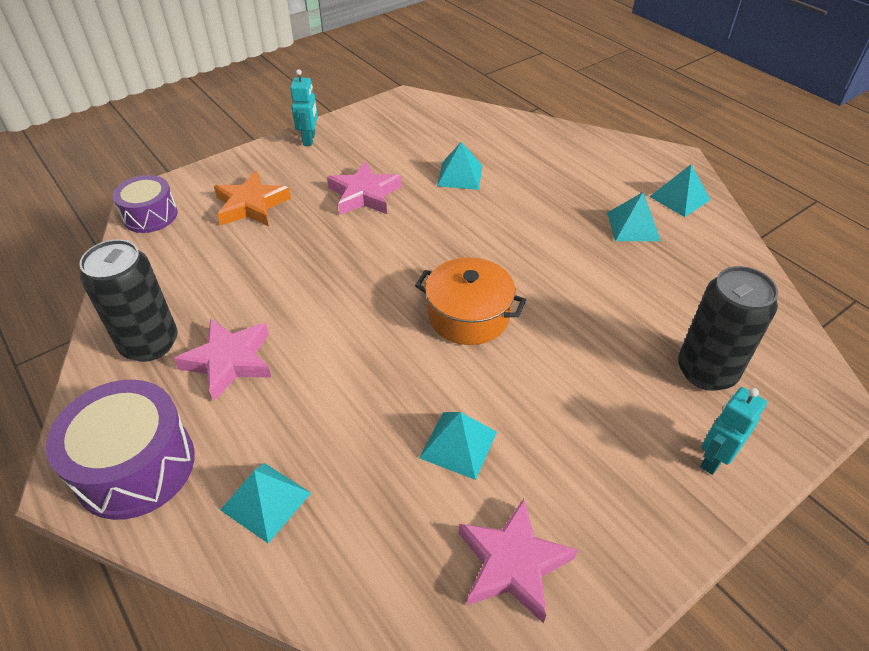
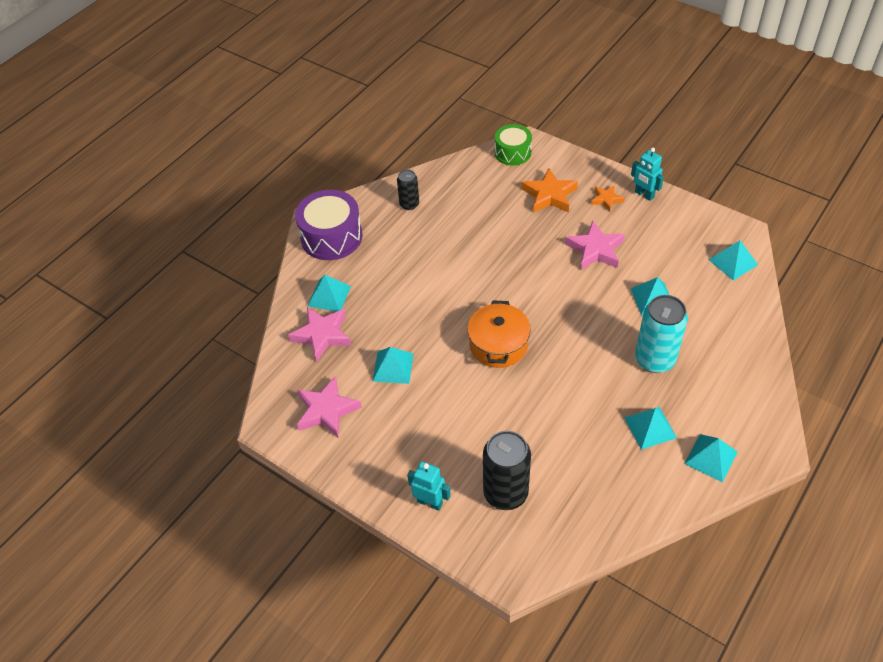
camera: 75 degrees right, 5 degrees up
black can [79,239,177,362] -> black can [397,169,419,210], size x0.56
purple drum [113,175,178,233] -> green drum [495,124,532,166]
pink star [174,318,272,402] -> pink star moved to [288,307,352,362]
turquoise robot [290,69,318,146] -> turquoise robot turned 60 degrees clockwise [631,148,664,201]
none -> orange star [591,185,625,212]
none -> turquoise can [635,295,688,373]
none -> turquoise pyramid [709,240,758,281]

